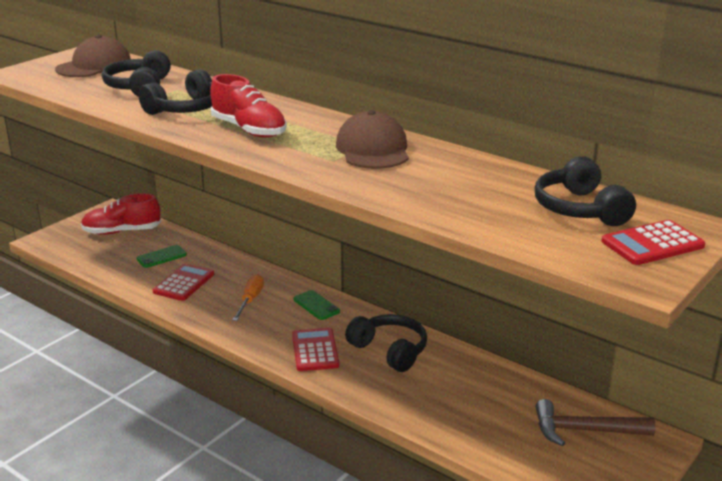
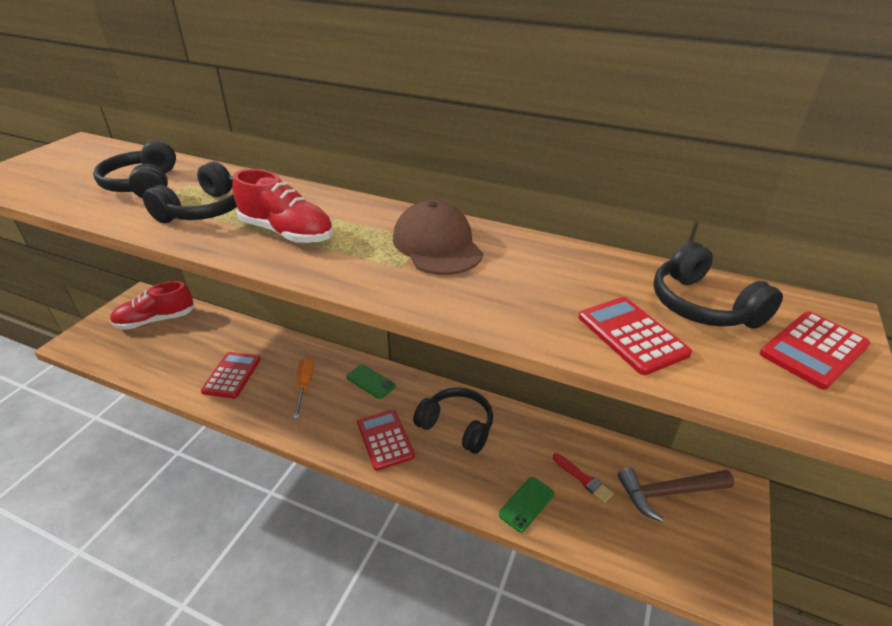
camera: 15 degrees left, 10 degrees up
brown cap [55,35,131,77] -> none
green phone [137,245,187,268] -> green phone moved to [499,477,554,532]
none -> red brush [553,453,614,503]
none -> red calculator [579,297,692,375]

